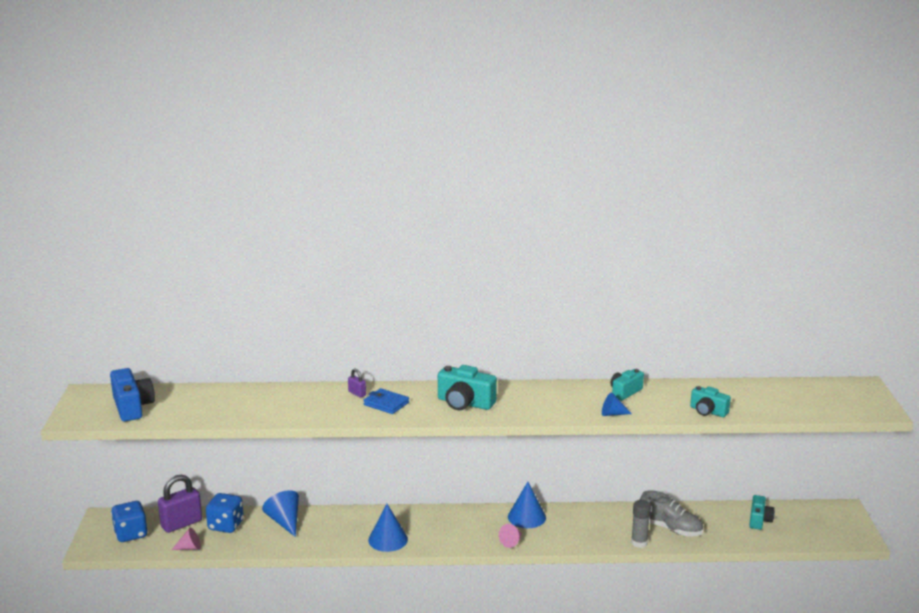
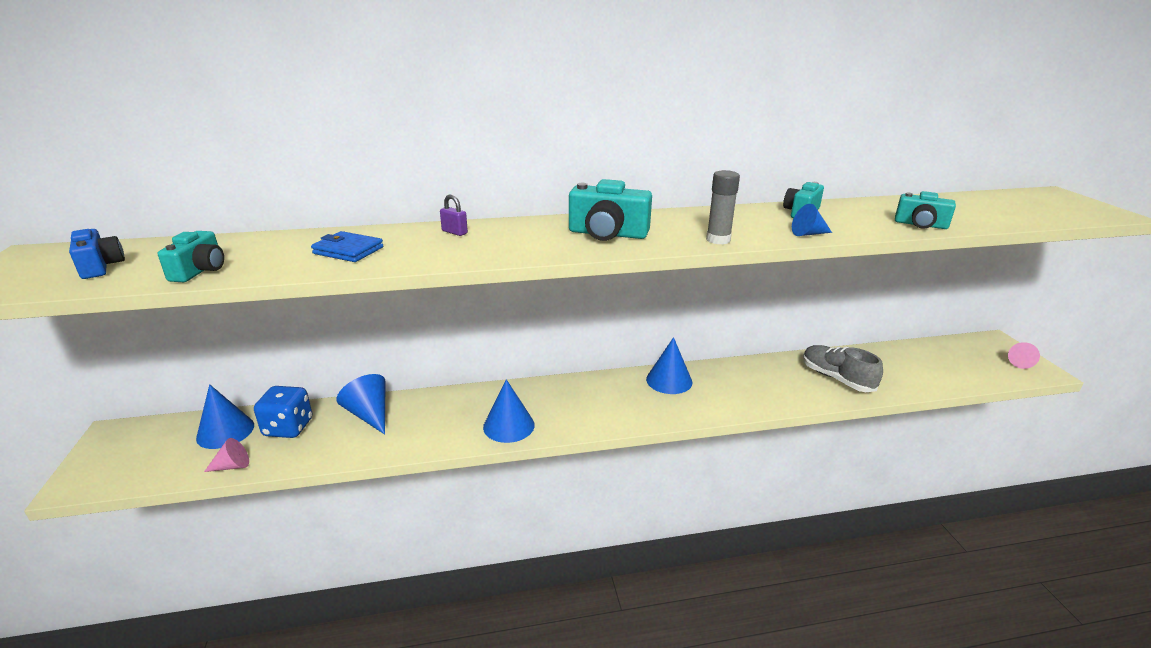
camera: 10 degrees left, 5 degrees up
blue camera [110,368,155,422] -> blue camera [69,229,125,279], size x0.65
blue dice [111,501,148,542] -> none
purple padlock [158,474,202,533] -> blue cone [196,384,254,449]
blue wallet [363,388,409,414] -> blue wallet moved to [311,231,383,262]
pink cone [499,524,522,548] -> pink cone moved to [1008,342,1040,369]
grey glue stick [631,500,651,548] -> grey glue stick moved to [706,170,740,244]
grey shoe [640,490,703,536] -> grey shoe turned 150 degrees counterclockwise [803,345,883,392]
turquoise camera [749,495,775,530] -> turquoise camera moved to [158,231,224,282]

